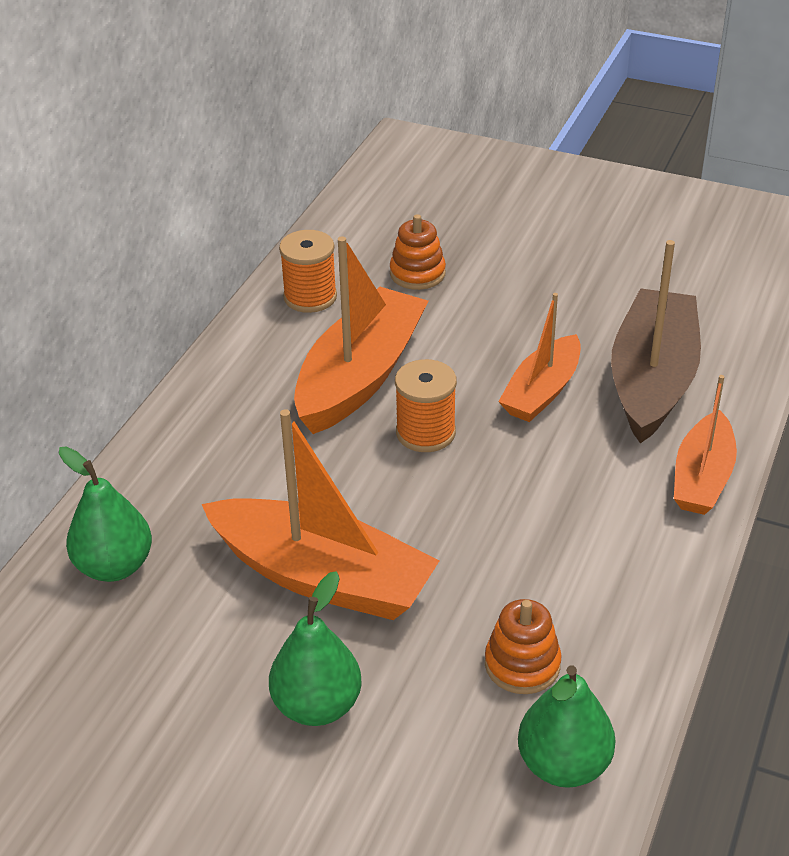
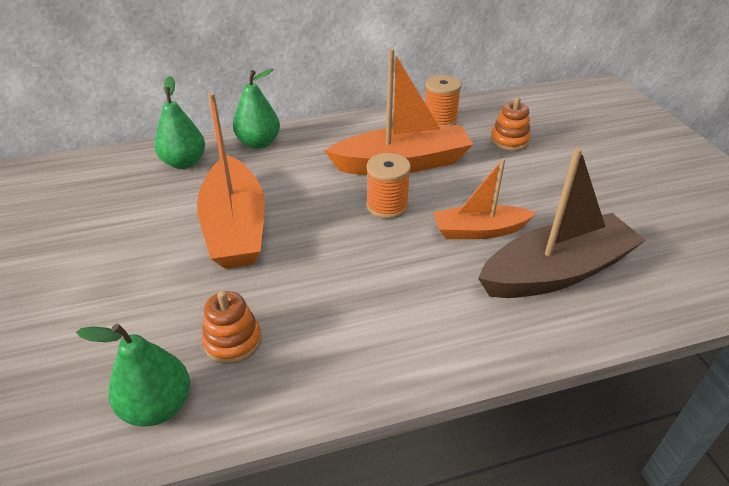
camera: 50 degrees right, 0 degrees up
green pear [269,571,362,726] -> green pear moved to [233,68,280,149]
orange boat [674,375,737,515] -> none

